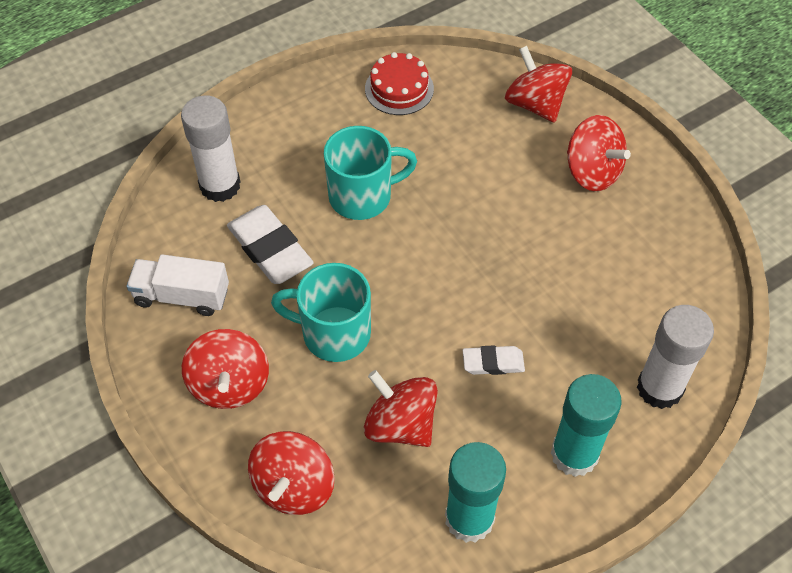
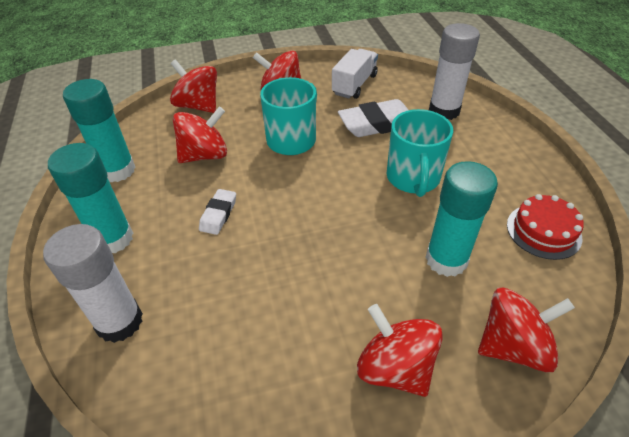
camera: 110 degrees right, 10 degrees down
red spinning top [567,115,631,191] -> red spinning top turned 75 degrees clockwise [357,304,442,397]
none -> turquoise glue stick [425,161,498,277]

